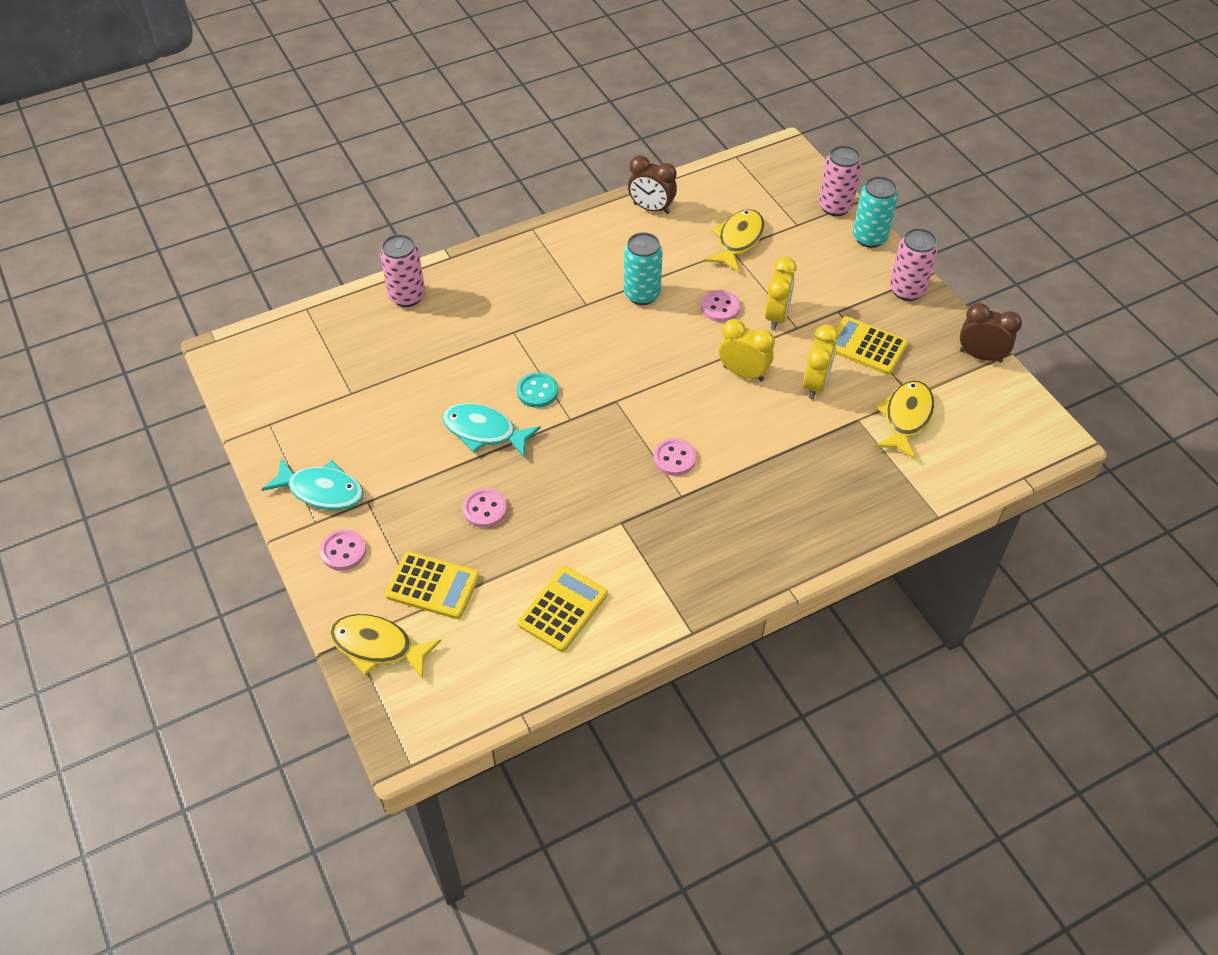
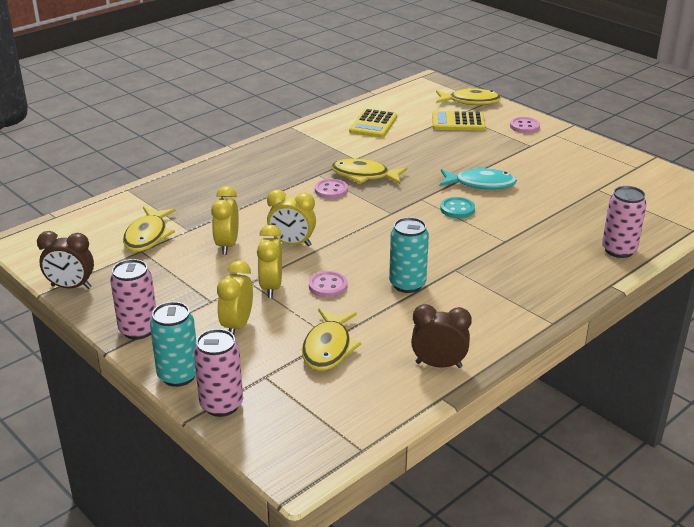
camera: 165 degrees right, 20 degrees down
turquoise fish [261,458,364,510] -> none
pink button [463,488,507,528] -> none
yellow calculator [834,316,908,375] -> none
none -> yellow clock [217,260,253,335]
none -> yellow fish [331,158,407,184]

